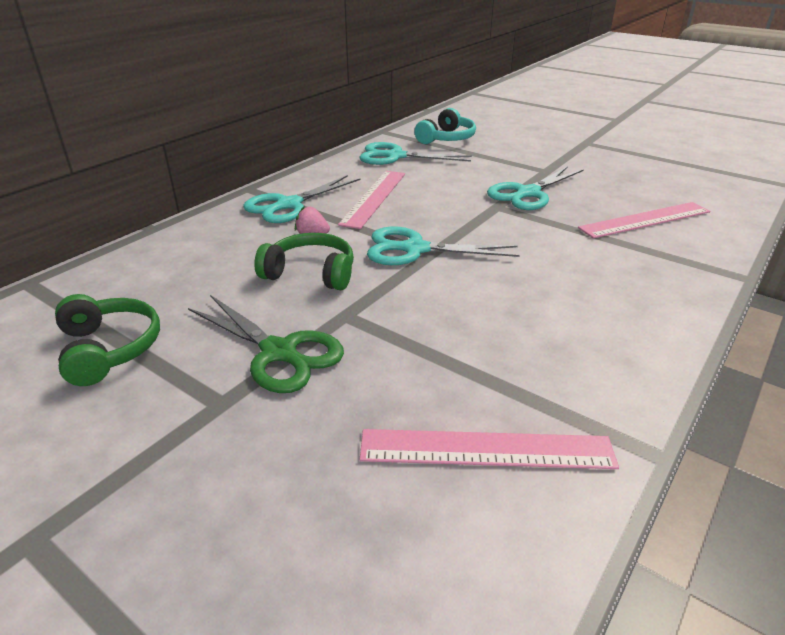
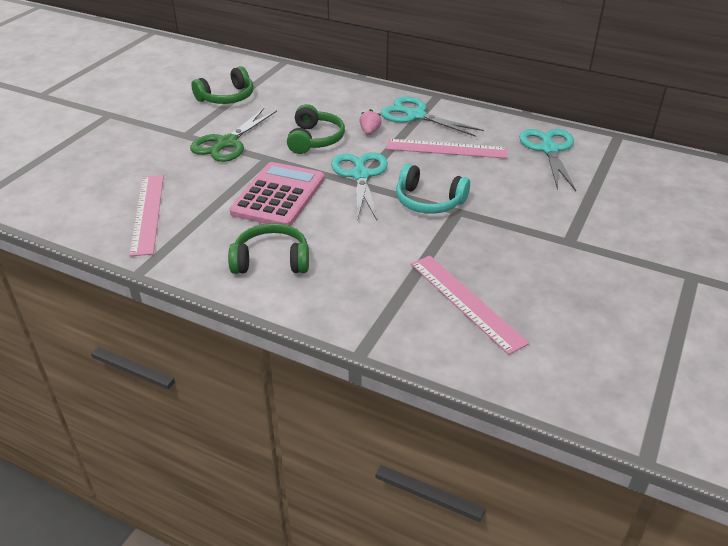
camera: 80 degrees right, 5 degrees up
turquoise headphones [414,108,476,144] -> turquoise headphones moved to [396,164,470,214]
turquoise scissors [487,166,584,210] -> none
none -> green headphones [228,223,309,274]
none -> pink calculator [229,162,325,226]

